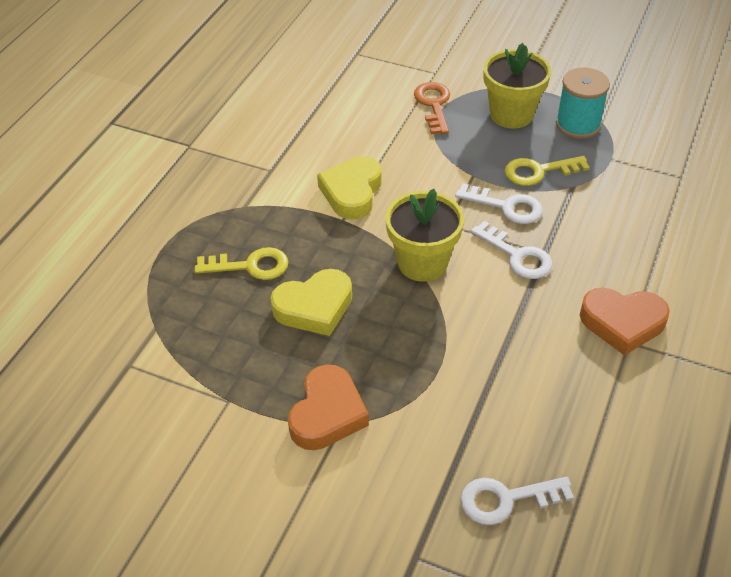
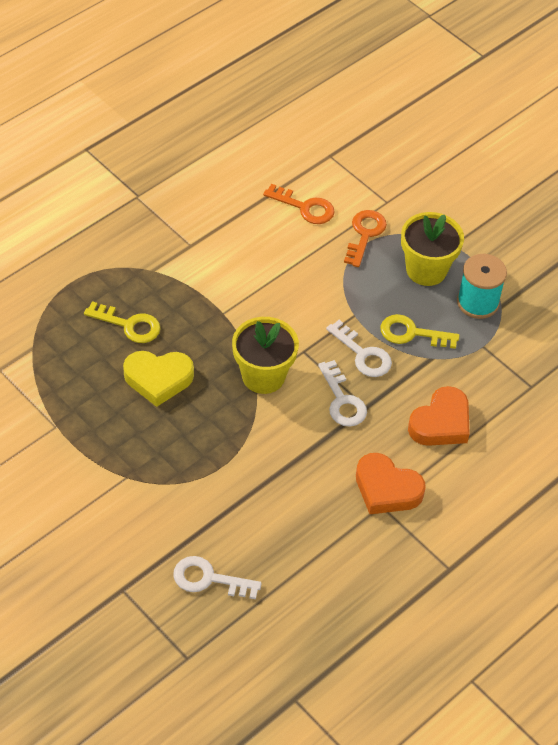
camera: 20 degrees right, 5 degrees up
orange heart [288,364,369,450] -> orange heart moved to [408,386,470,446]
yellow heart [317,156,382,220] -> none
none -> orange key [263,184,335,224]

